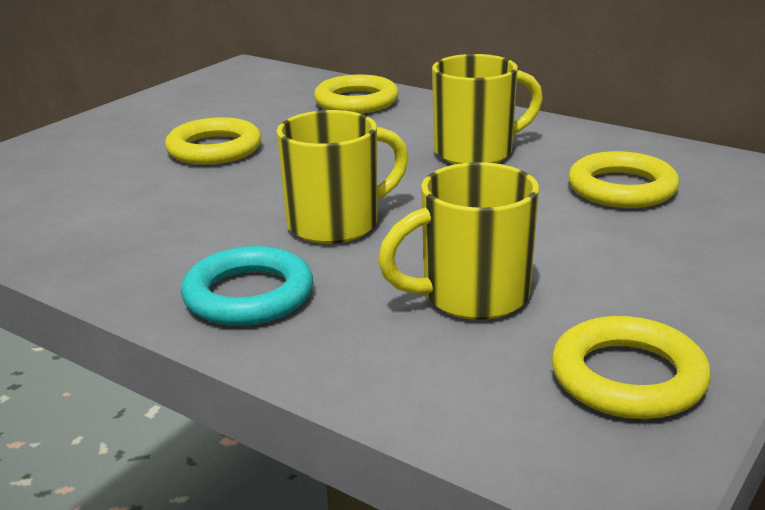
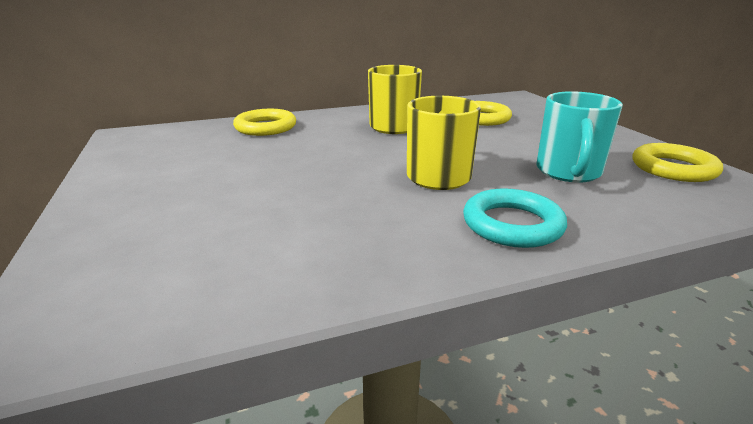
camera: 55 degrees left, 0 degrees up
yellow ring [165,117,261,165] -> none
yellow mug [378,162,539,320] -> turquoise mug [536,91,623,183]

